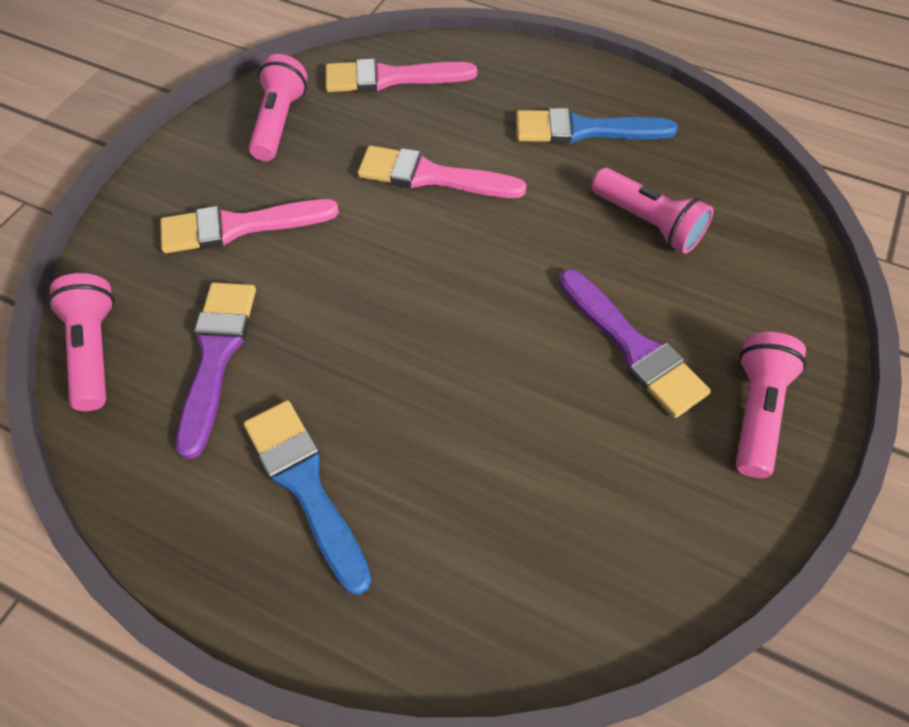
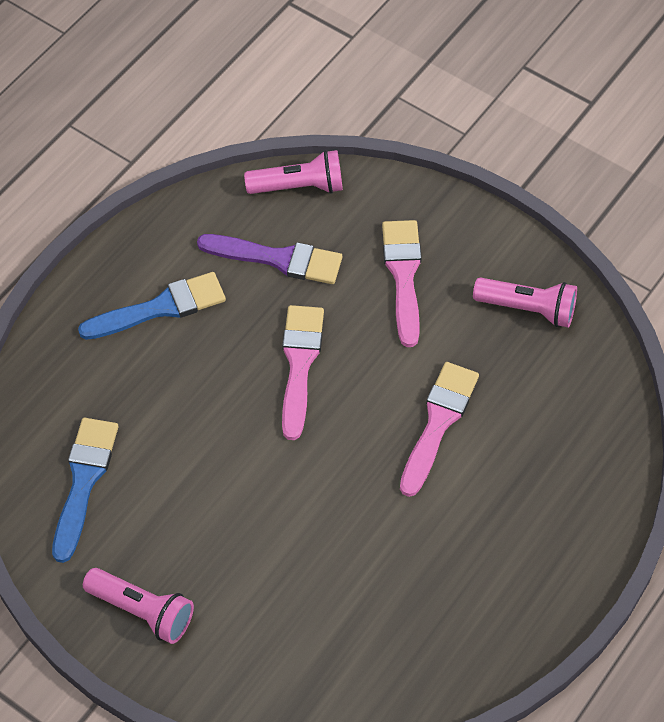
camera: 100 degrees right, 0 degrees up
pink brush [325,59,477,92] -> pink brush moved to [282,305,324,440]
blue brush [516,108,678,144] -> blue brush moved to [52,418,118,563]
purple brush [559,269,711,418] -> none
pink flashlight [592,168,713,254] -> none

